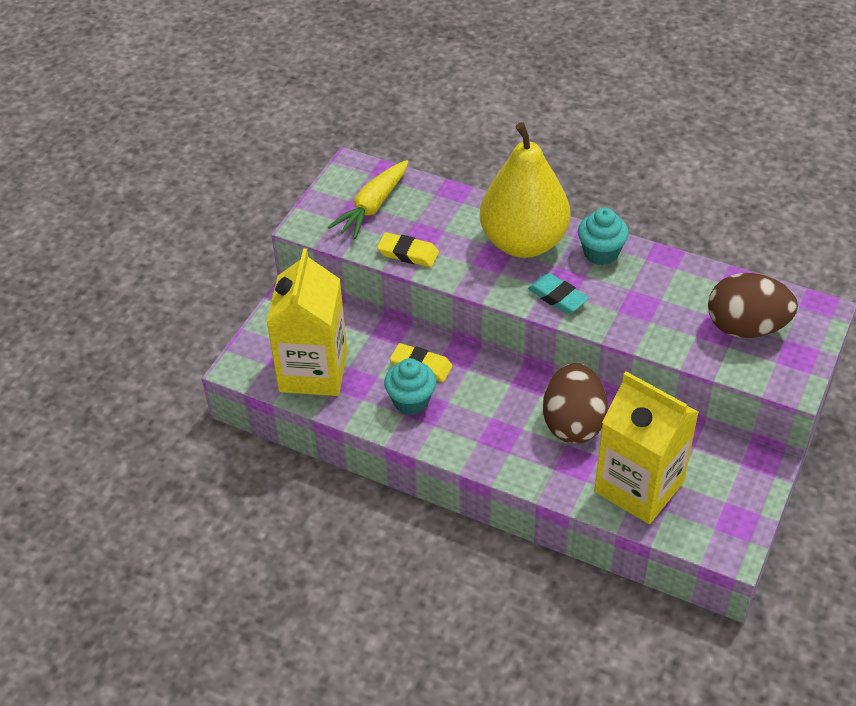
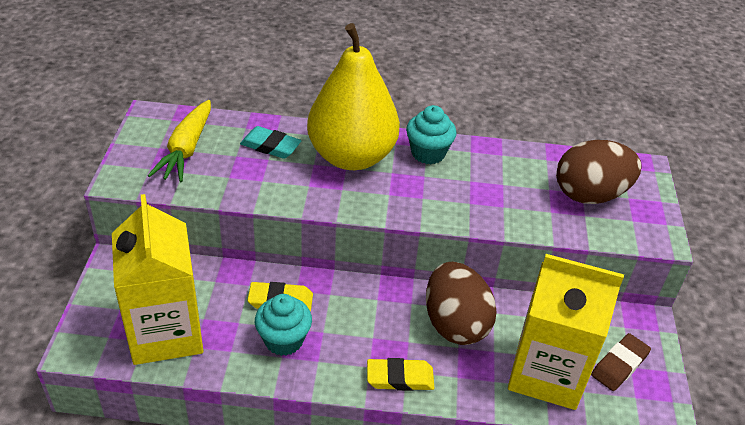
camera: 25 degrees left, 5 degrees down
yellow eraser [377,232,439,267] -> yellow eraser moved to [367,358,434,391]
turquoise eraser [528,273,589,314] -> turquoise eraser moved to [240,126,302,159]
none -> brown eraser [591,333,651,391]

